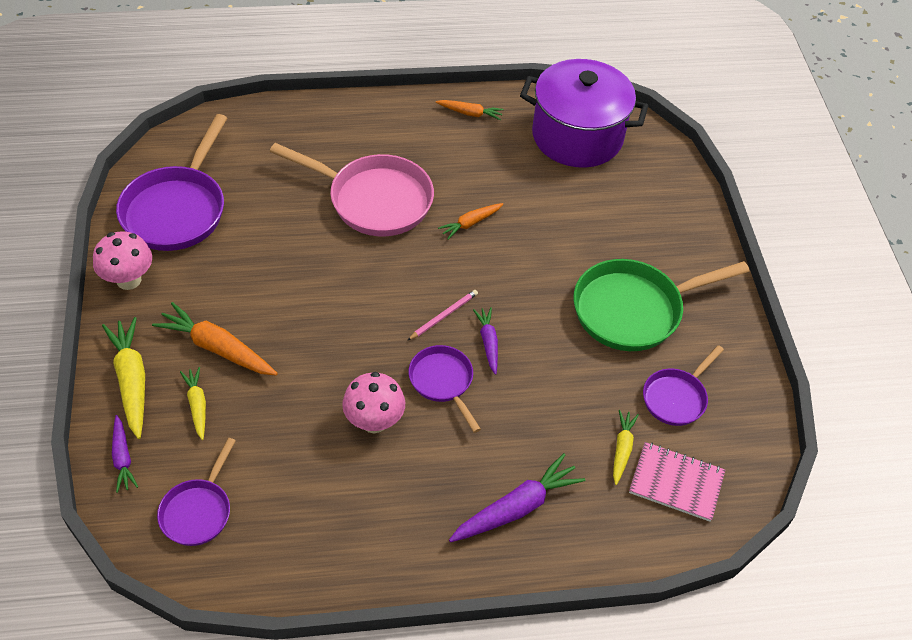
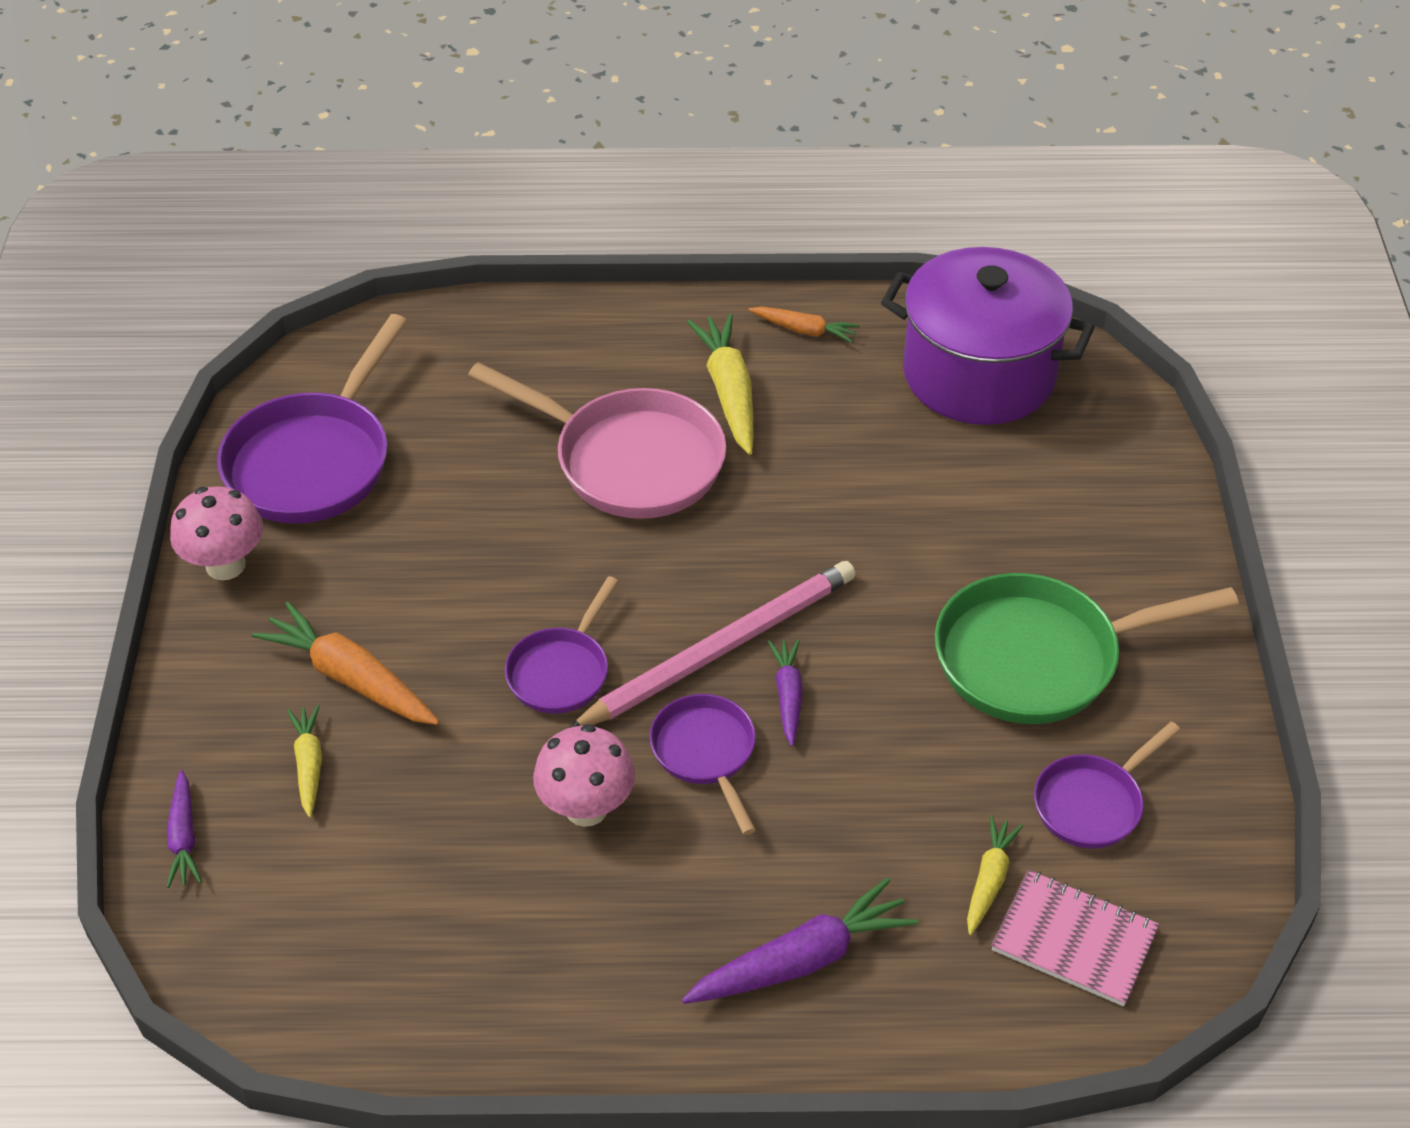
camera: 10 degrees right, 5 degrees down
yellow carrot [102,317,145,439] -> yellow carrot moved to [686,314,754,455]
purple pan [157,438,236,546] -> purple pan moved to [505,576,619,714]
pink pencil [407,290,478,341] -> pink pencil [570,561,856,728], size x2.29
orange carrot [438,203,503,240] -> none

